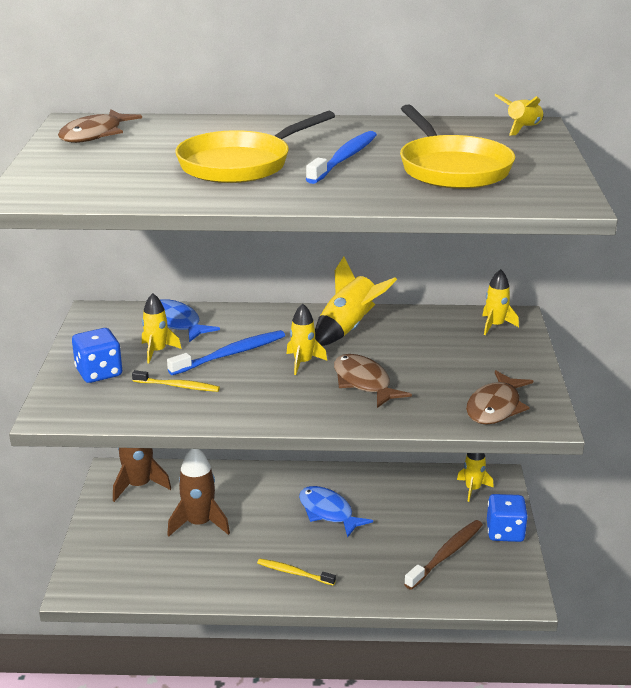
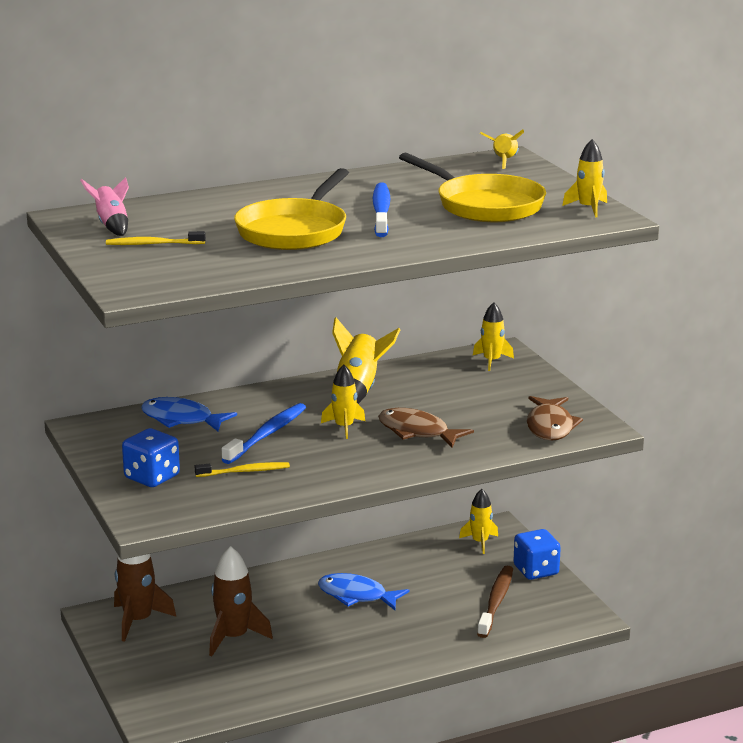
camera: 25 degrees left, 5 degrees down
brown fish [58,109,142,143] -> pink rocket [80,177,129,236]
yellow rocket [142,293,181,363] -> yellow rocket moved to [562,139,607,217]
yellow toothbrush [257,559,336,585] -> yellow toothbrush moved to [106,231,206,245]

